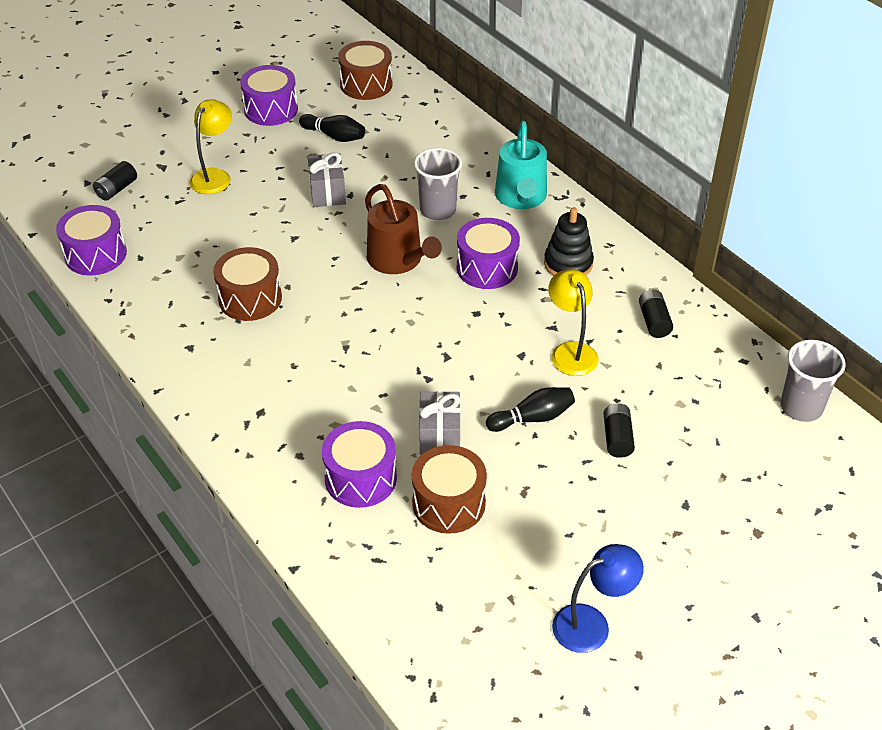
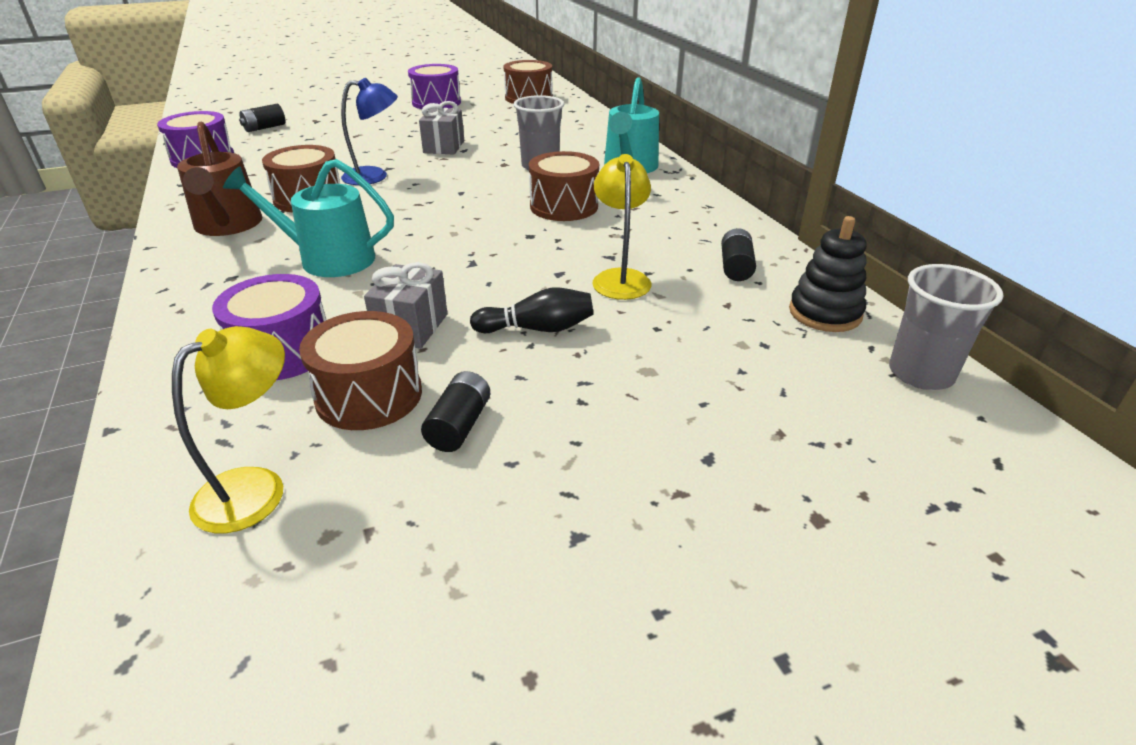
camera: 15 degrees right, 10 degrees down
yellow lamp [190,99,232,194] -> yellow lamp moved to [172,326,285,533]
black bowling pin [299,114,365,142] -> none
brown watering can [365,184,442,274] -> brown watering can moved to [177,122,263,236]
purple drum [457,218,520,289] -> brown drum [529,151,599,221]
black stacking toy [544,207,594,276] -> black stacking toy moved to [789,216,867,332]
blue lamp [552,544,644,653] -> blue lamp moved to [341,78,398,185]
black battery [603,403,635,458] -> black battery moved to [421,371,490,452]
none -> turquoise watering can [223,159,394,277]

